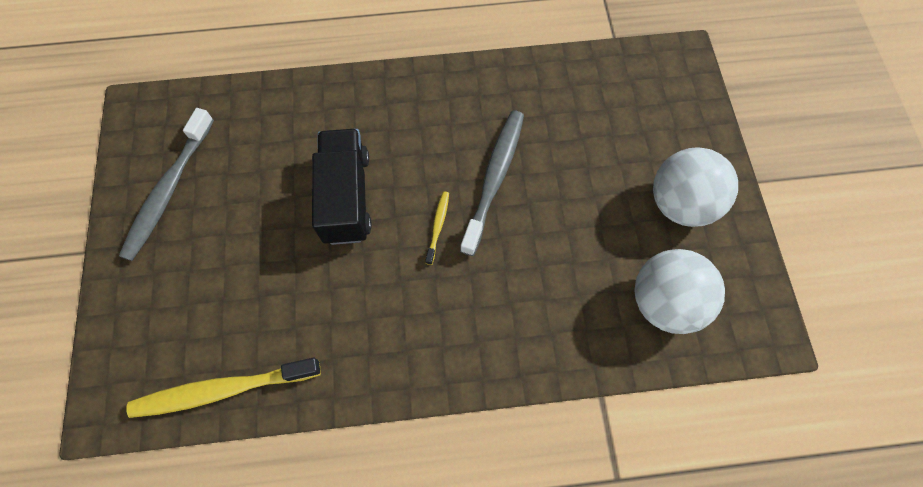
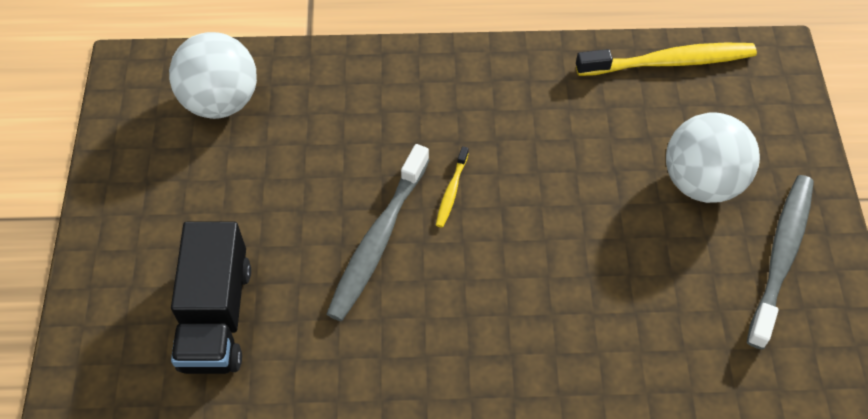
camera: 175 degrees left, 10 degrees down
black truck [312,129,372,245] -> black truck moved to [171,222,251,374]
white ball [653,147,738,227] -> white ball moved to [666,113,760,203]

